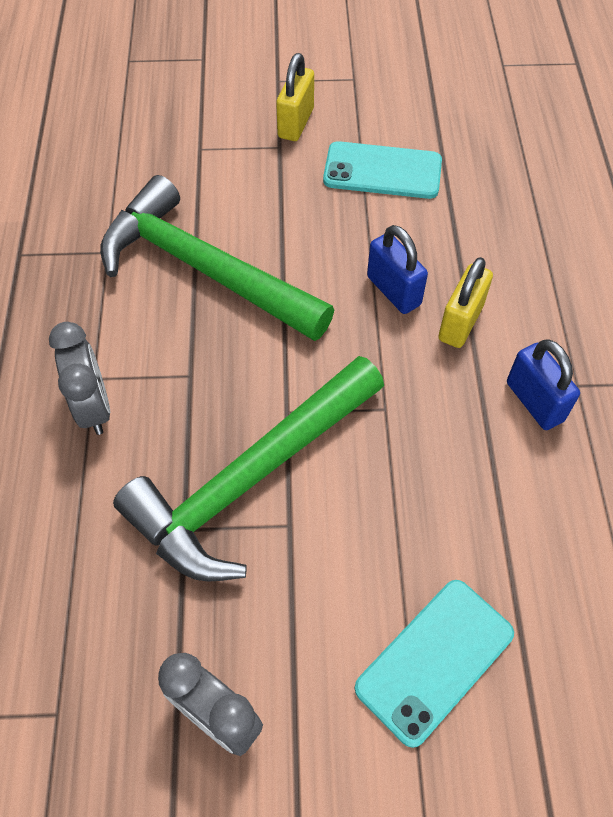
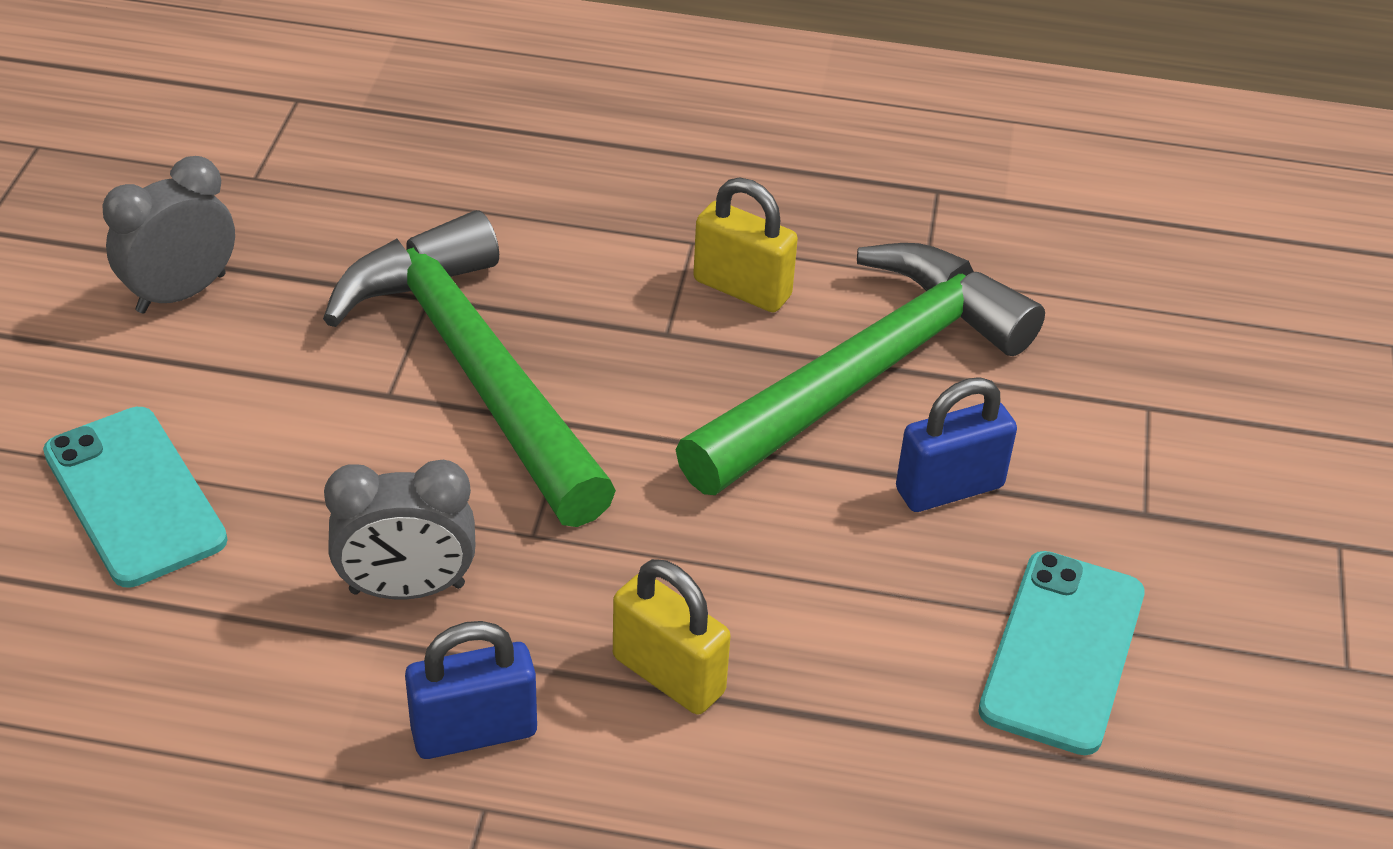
camera: 100 degrees right, 15 degrees down
grey clock [49,322,110,435] -> grey clock moved to [324,460,476,599]
yellow padlock [276,53,314,141] -> yellow padlock moved to [693,178,798,312]
blue padlock [367,225,428,314] -> blue padlock moved to [896,377,1017,512]

